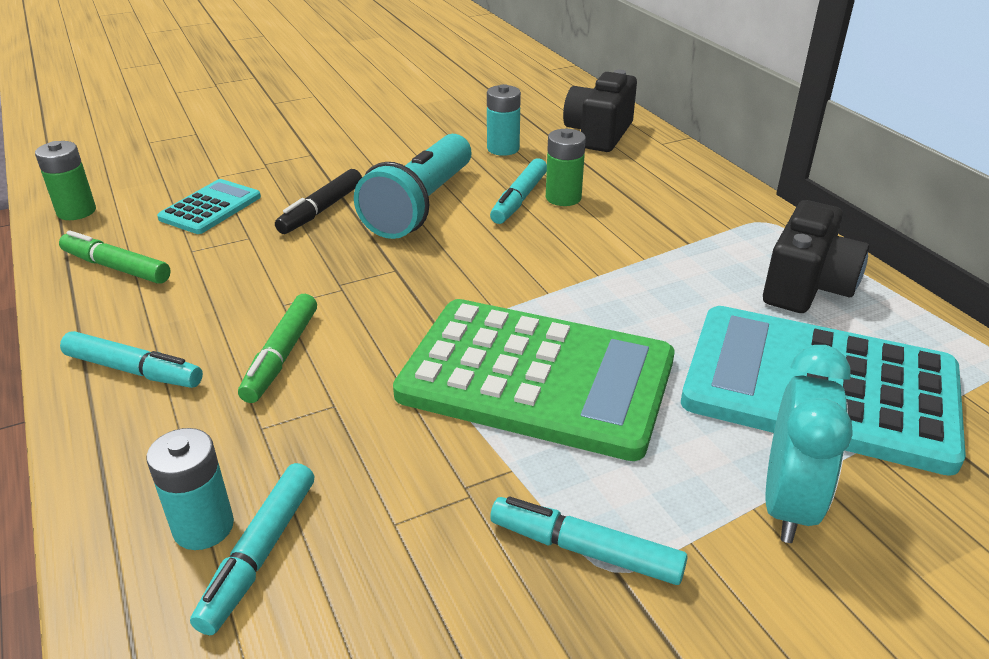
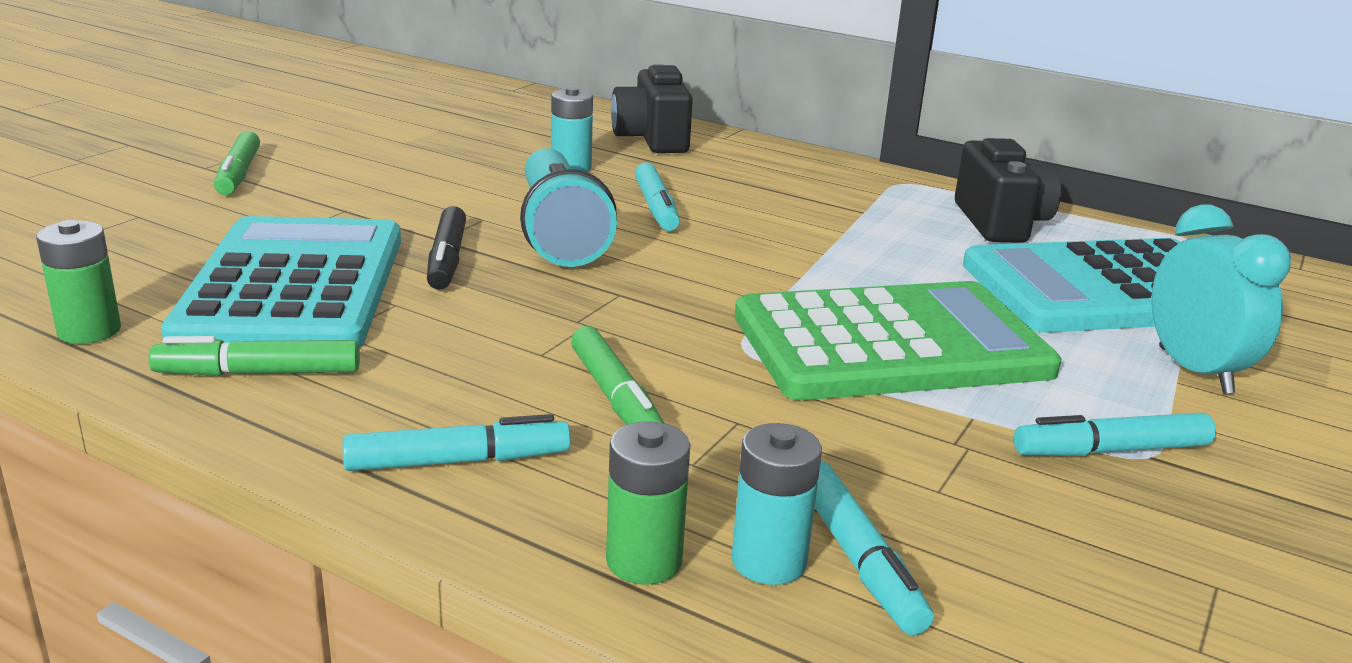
camera: 35 degrees left, 10 degrees down
turquoise calculator [157,179,261,234] -> turquoise calculator [161,216,401,348], size x2.12
green battery [546,129,586,206] -> green battery moved to [606,421,690,585]
none -> green marker [214,131,260,195]

